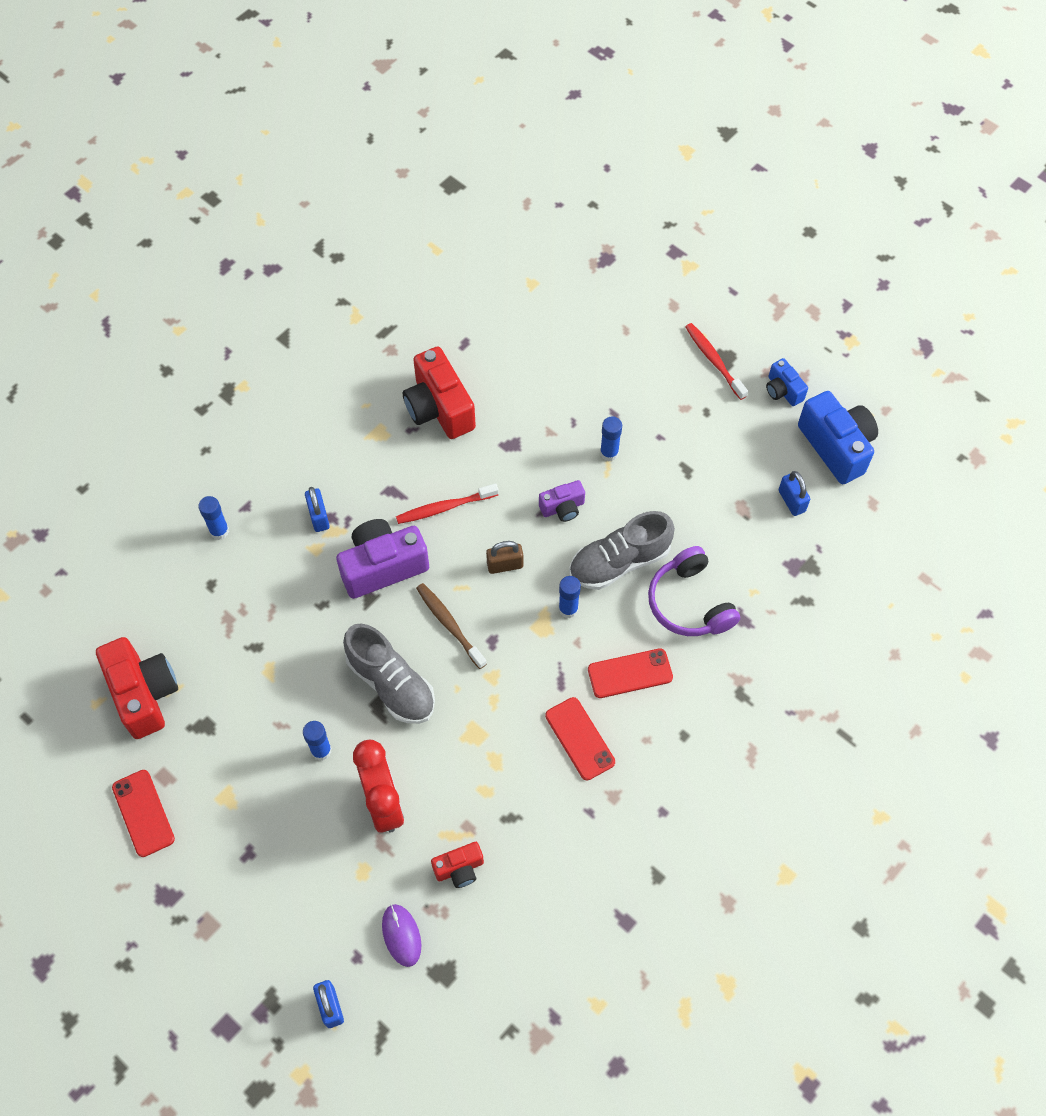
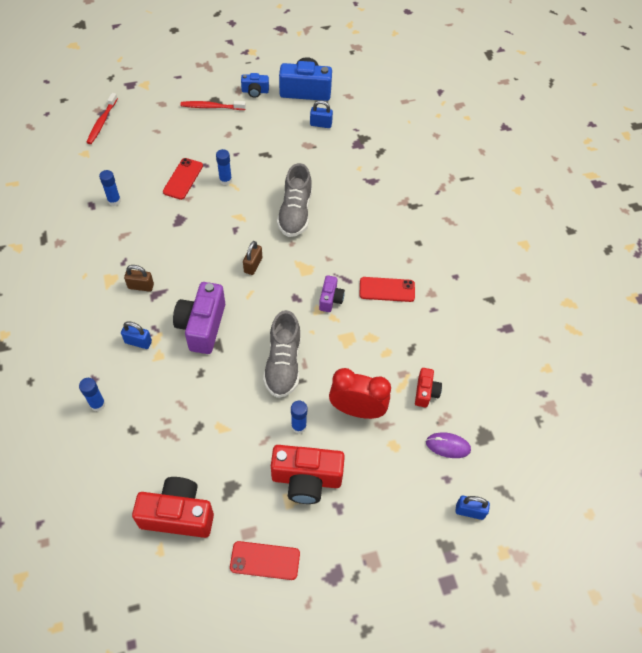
camera: 60 degrees left, 5 degrees down
grey shoe [343,624,435,724] -> grey shoe turned 105 degrees clockwise [263,310,301,398]
red toothbrush [396,483,499,524] -> red toothbrush moved to [86,93,118,144]
red camera [403,347,476,439] -> red camera moved to [271,445,345,504]
brown toothbrush [416,583,487,669] -> none
purple camera [539,480,585,522] -> purple camera moved to [319,275,345,312]
blue glue stick [559,576,581,618] -> blue glue stick moved to [99,170,121,206]
red phone [588,648,673,698] -> red phone moved to [163,158,203,200]
purple headphones [648,546,740,636] -> none
none -> brown padlock [124,265,154,292]

